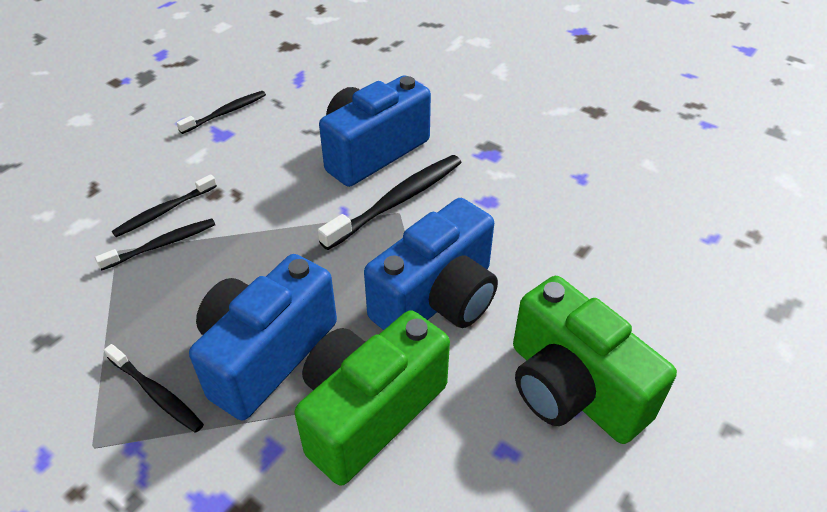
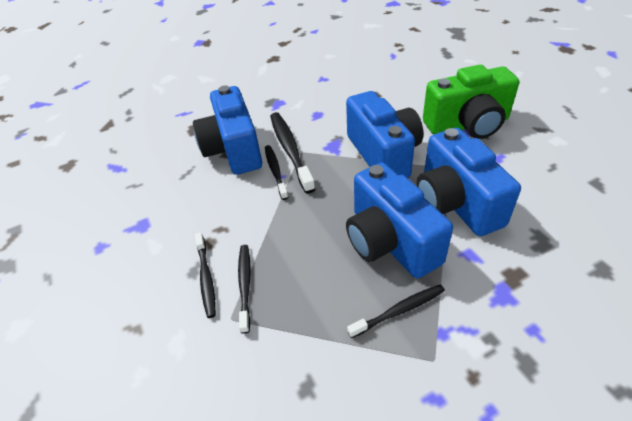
camera: 60 degrees left, 0 degrees up
black toothbrush [176,91,266,134] -> black toothbrush moved to [265,145,288,200]
green camera [295,310,450,486] -> blue camera [416,128,521,236]

